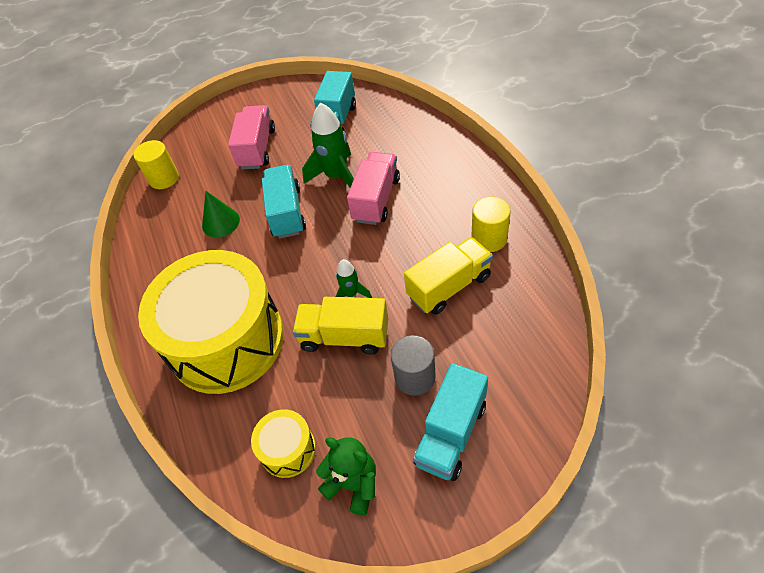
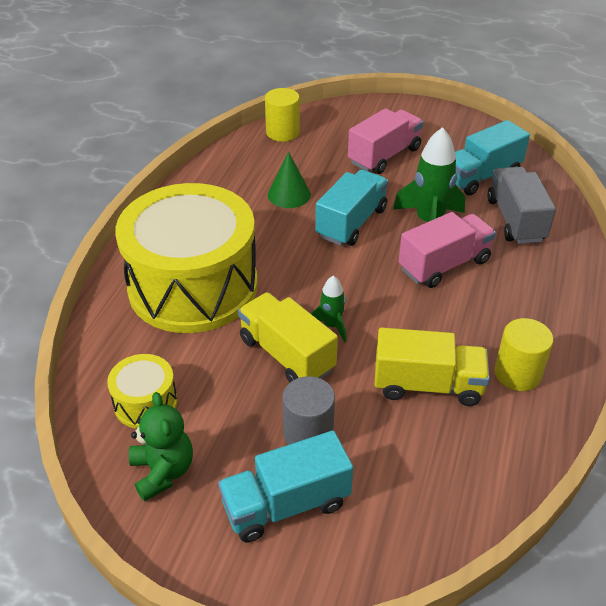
camera: 35 degrees right, 10 degrees down
none -> grey truck [487,167,556,244]

